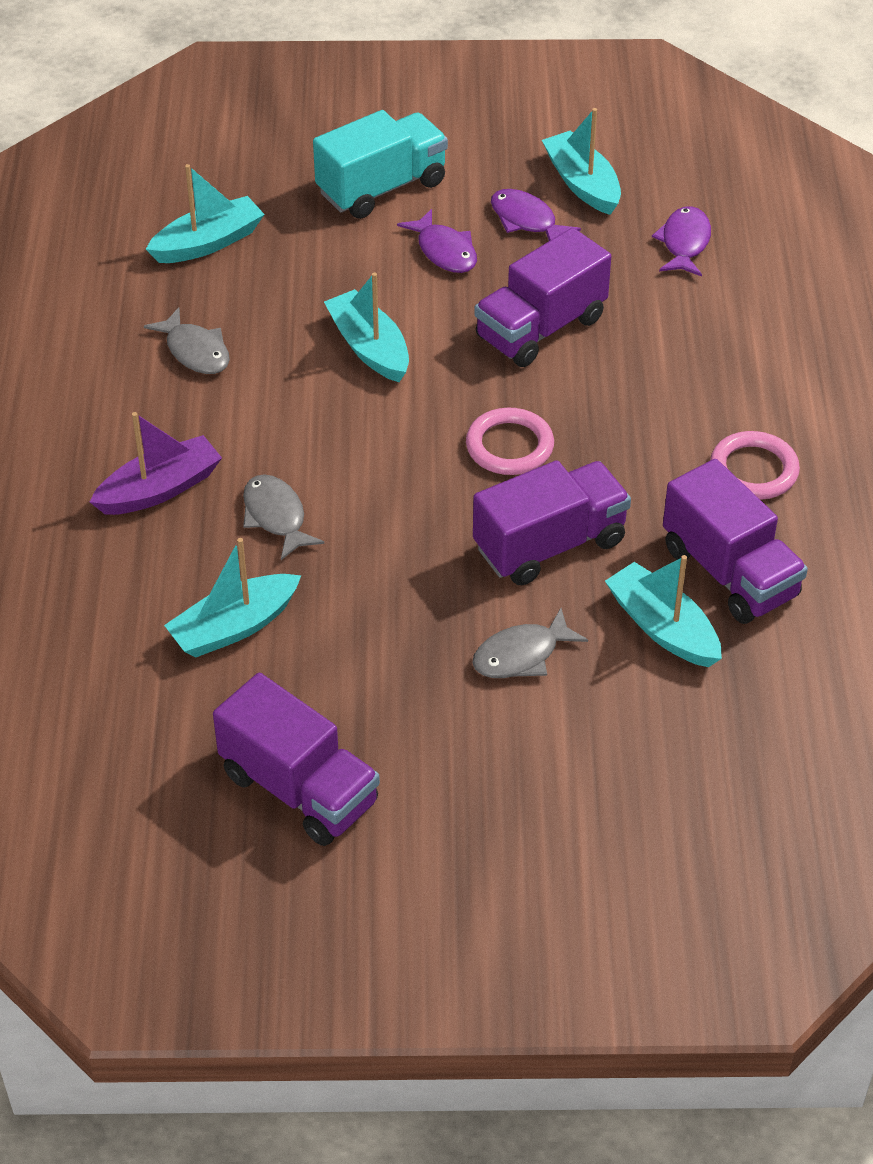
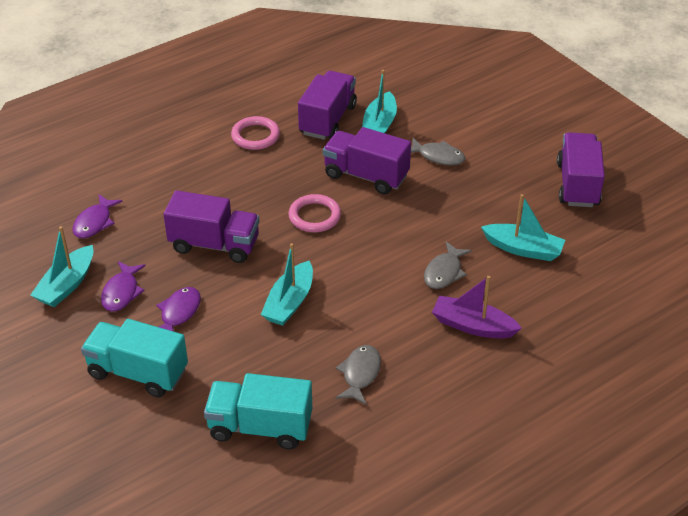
camera: 125 degrees left, 5 degrees down
turquoise boat [146,164,265,263] -> turquoise truck [204,373,312,449]
purple fish [652,206,711,277] -> purple fish turned 45 degrees counterclockwise [73,194,123,238]

